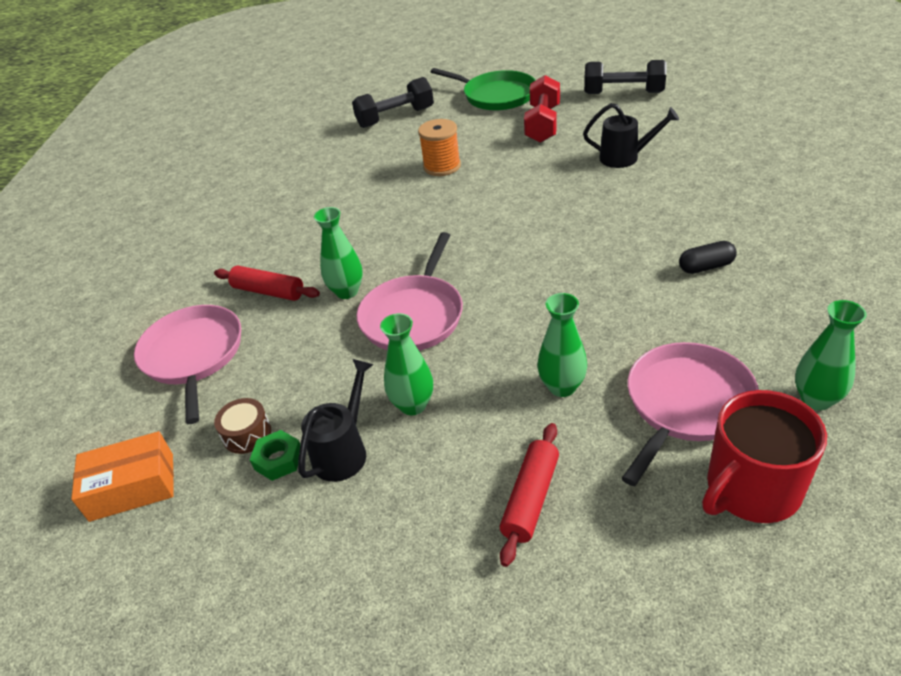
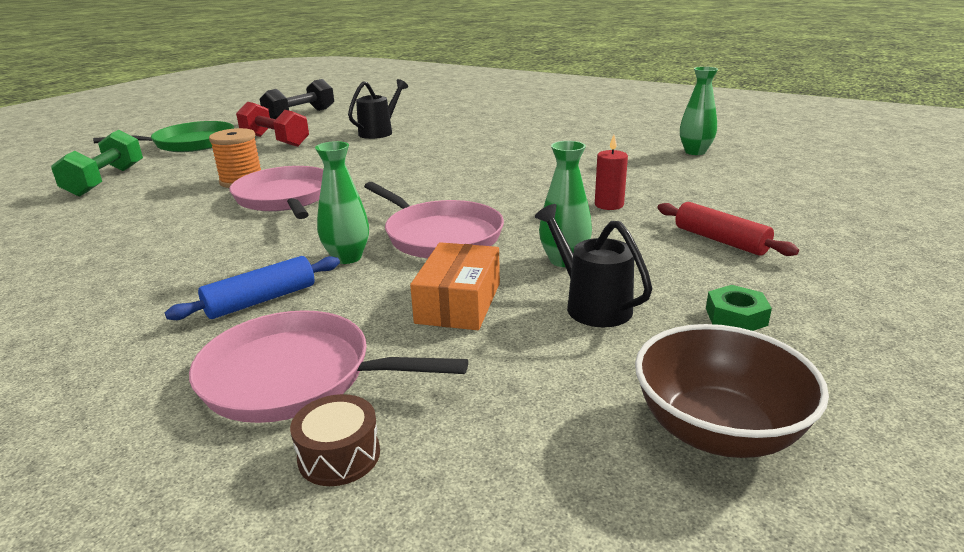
camera: 65 degrees left, 15 degrees down
orange box [71,431,174,522] -> orange box moved to [410,242,500,330]
red rolling pin [214,266,320,301] -> blue rolling pin [165,256,340,320]
brown drum [214,398,271,454] -> brown drum moved to [290,394,380,486]
green nut [250,430,300,481] -> green nut moved to [706,285,772,331]
black dumbbell [352,77,434,128] -> green dumbbell [51,130,143,197]
green vase [537,293,587,397] -> red candle [595,135,628,210]
pink pan [621,342,759,486] -> pink pan moved to [230,166,323,219]
black capsule [679,241,737,274] -> none
red mug [702,390,827,523] -> none
none -> brown bowl [635,324,829,458]

